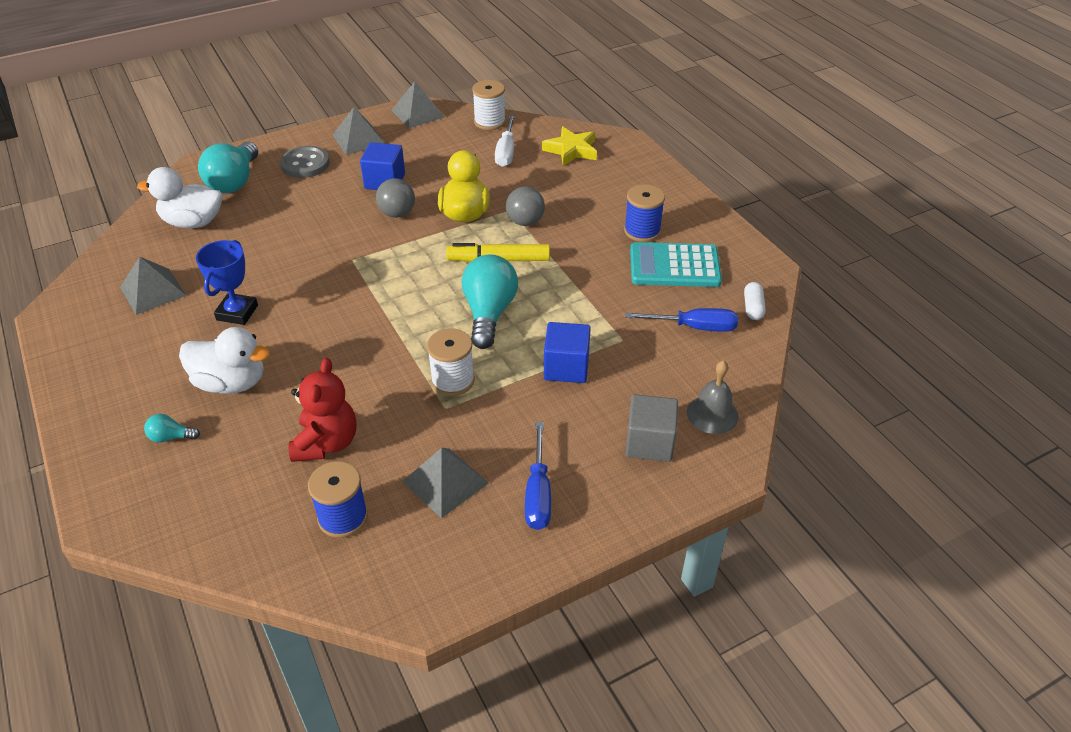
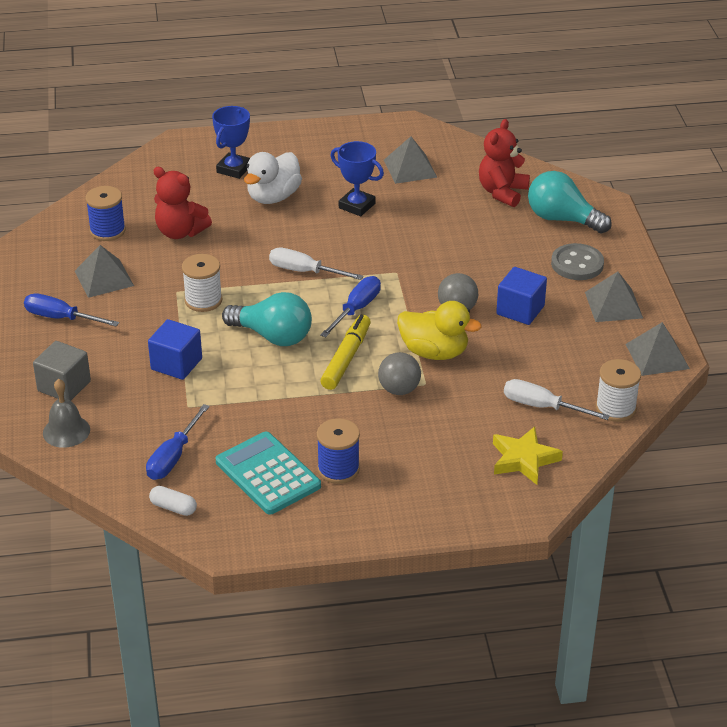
camera: 110 degrees right, 5 degrees down
white duck [137,167,222,228] -> red teddy bear [479,119,530,207]
turquoise light bulb [144,414,200,443] -> blue trophy [212,106,250,179]
turquoise calculator [630,242,722,287] -> turquoise calculator turned 60 degrees counterclockwise [216,432,321,515]
none -> white screwdriver [269,248,364,280]
none -> blue screwdriver [320,276,381,337]

